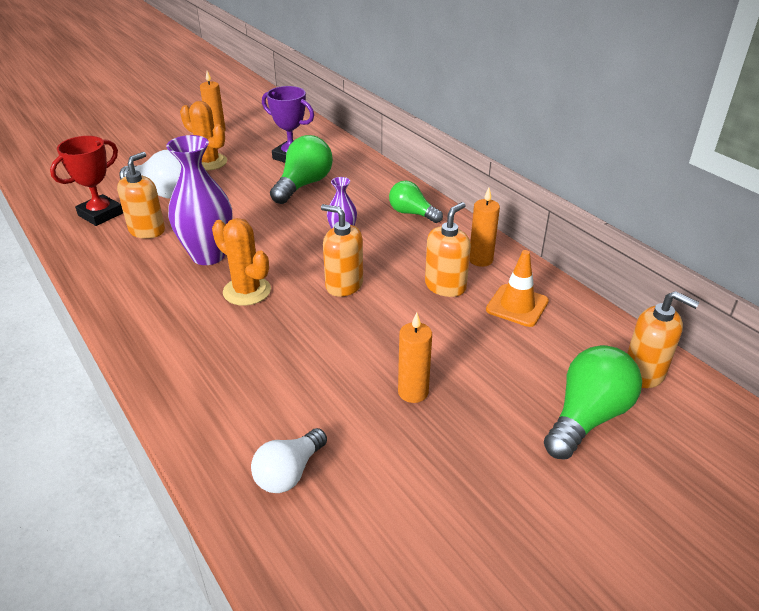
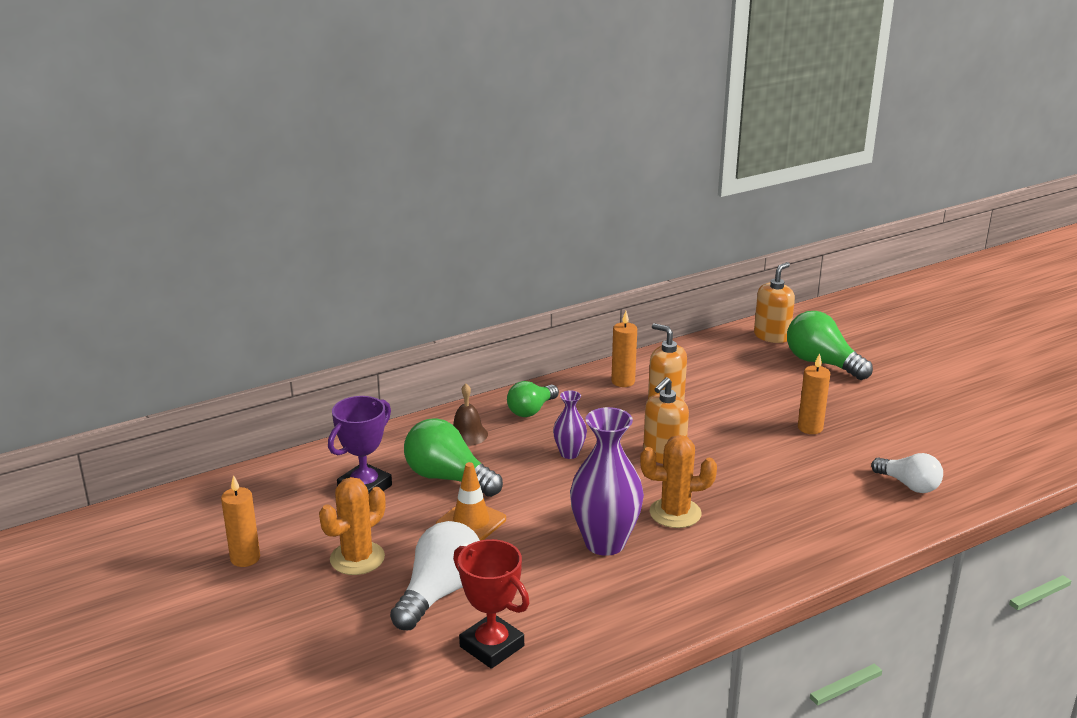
camera: 85 degrees left, 10 degrees down
orange soap dispenser [117,152,165,239] -> none
orange cactus [212,218,271,306] -> orange cactus turned 45 degrees clockwise [640,435,717,528]
orange traffic cone [486,250,549,327] -> orange traffic cone moved to [436,462,506,540]
none -> brown bell [453,384,488,446]

